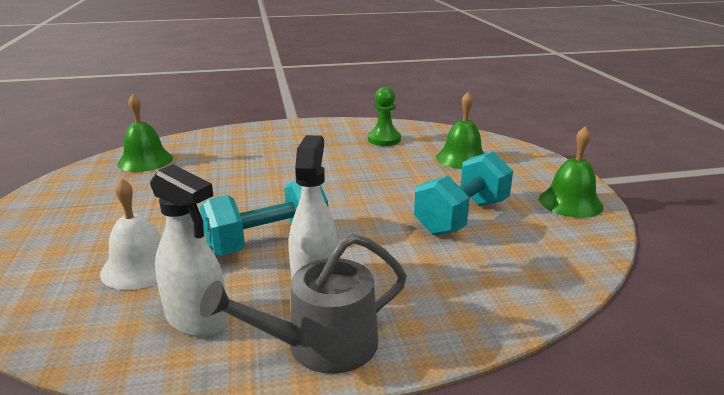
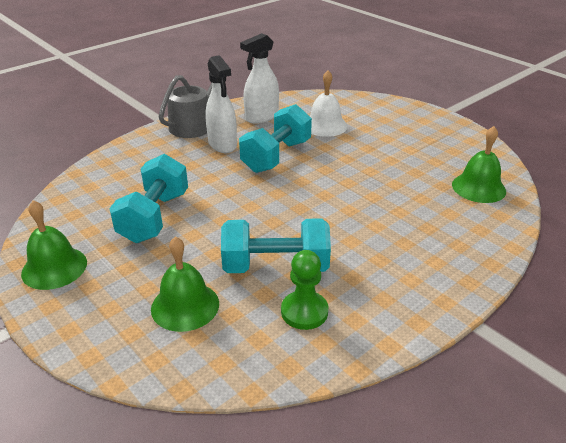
camera: 150 degrees right, 10 degrees up
white spray bottle [150,164,228,337] -> white spray bottle turned 45 degrees counterclockwise [240,33,279,124]
none -> turquoise dumbbell [221,218,331,273]

